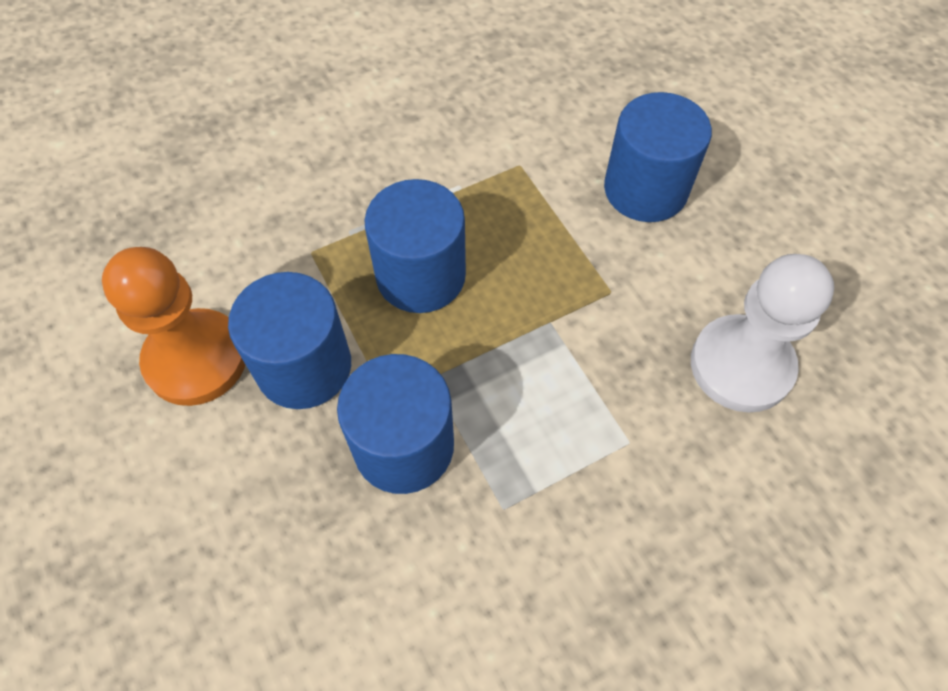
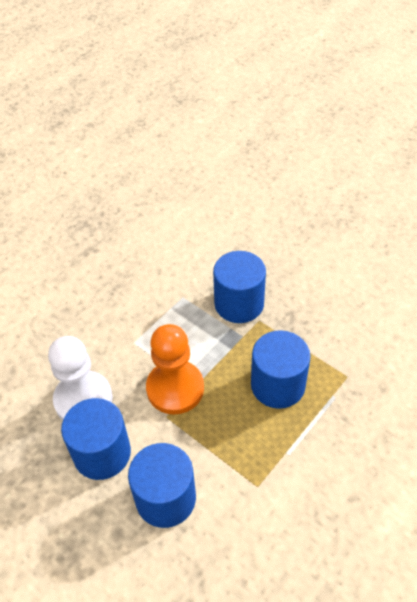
camera: 160 degrees right, 10 degrees down
orange pawn [102,247,245,406] -> orange pawn moved to [146,324,204,414]
blue cylinder [228,272,351,409] -> blue cylinder moved to [61,398,131,480]

